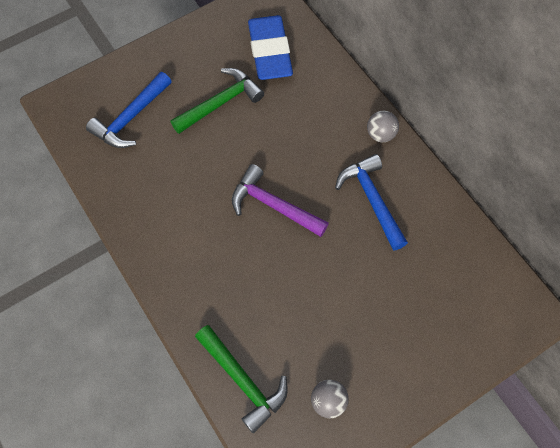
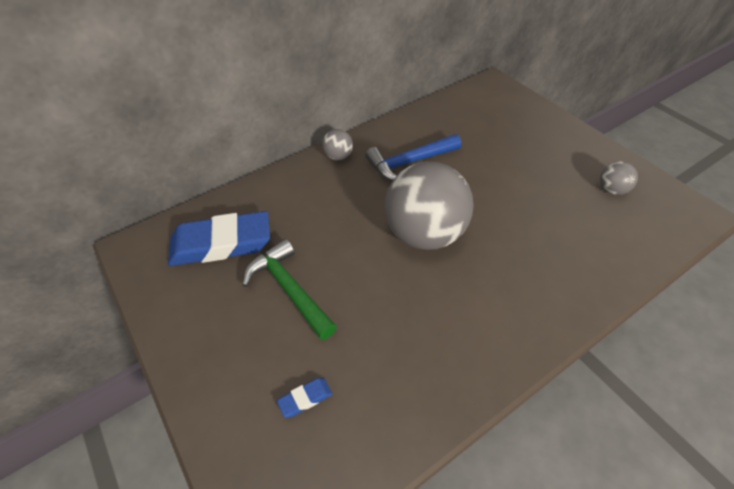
camera: 90 degrees left, 15 degrees down
blue hammer [86,72,172,148] -> blue eraser [277,378,332,417]
green hammer [195,325,288,433] -> none
purple hammer [232,164,329,237] -> grey ball [385,161,474,250]

